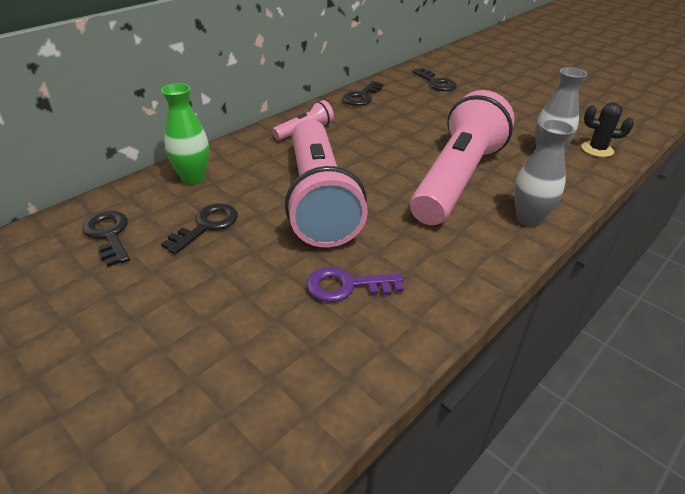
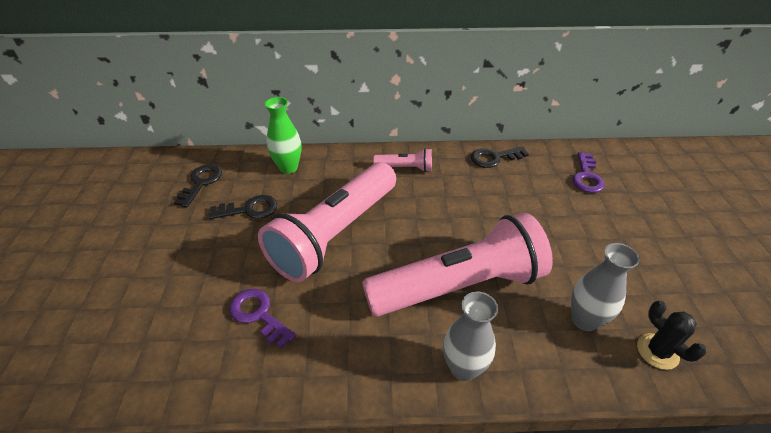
camera: 45 degrees right, 5 degrees up
black key [412,68,457,91] -> purple key [572,152,605,193]

